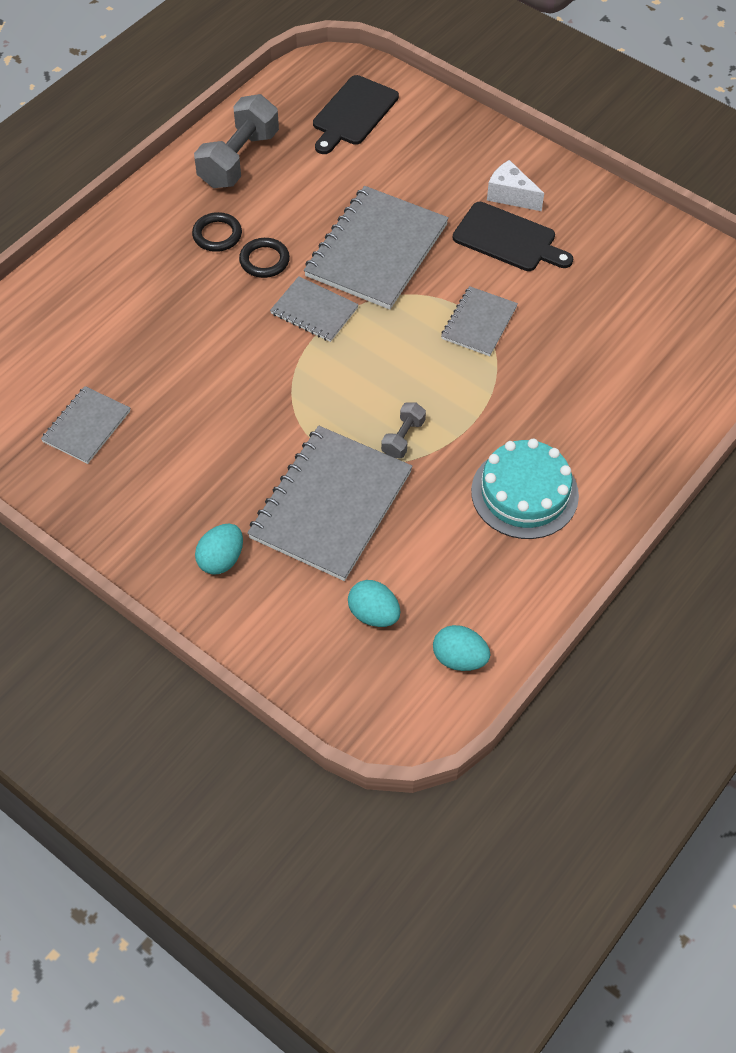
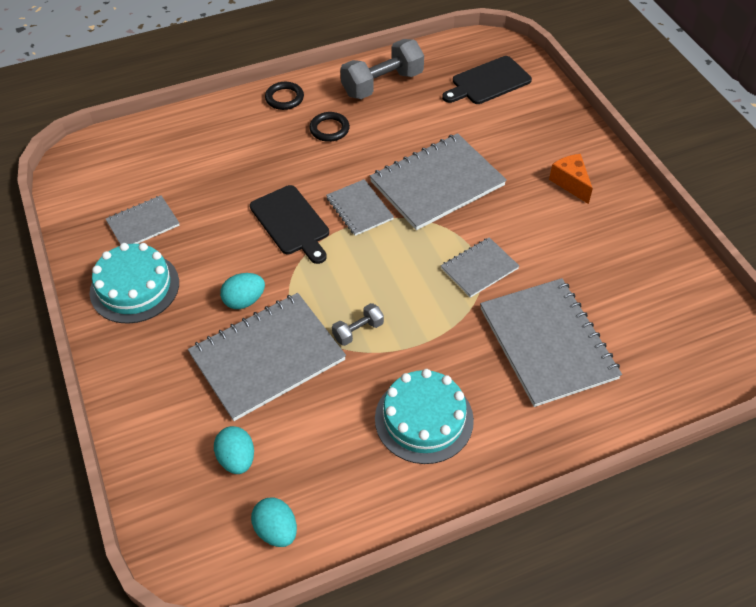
camera: 30 degrees right, 5 degrees down
turquoise egg [195,524,243,575] -> turquoise egg moved to [220,273,265,309]
black ring [239,238,290,278] -> black ring moved to [265,82,304,110]
black cutting board [453,202,573,271] -> black cutting board moved to [250,185,329,264]
white cheese [487,160,544,211] -> orange cheese [549,154,593,204]
none -> turquoise cake [90,243,179,324]
none -> grey notebook [480,278,622,407]

